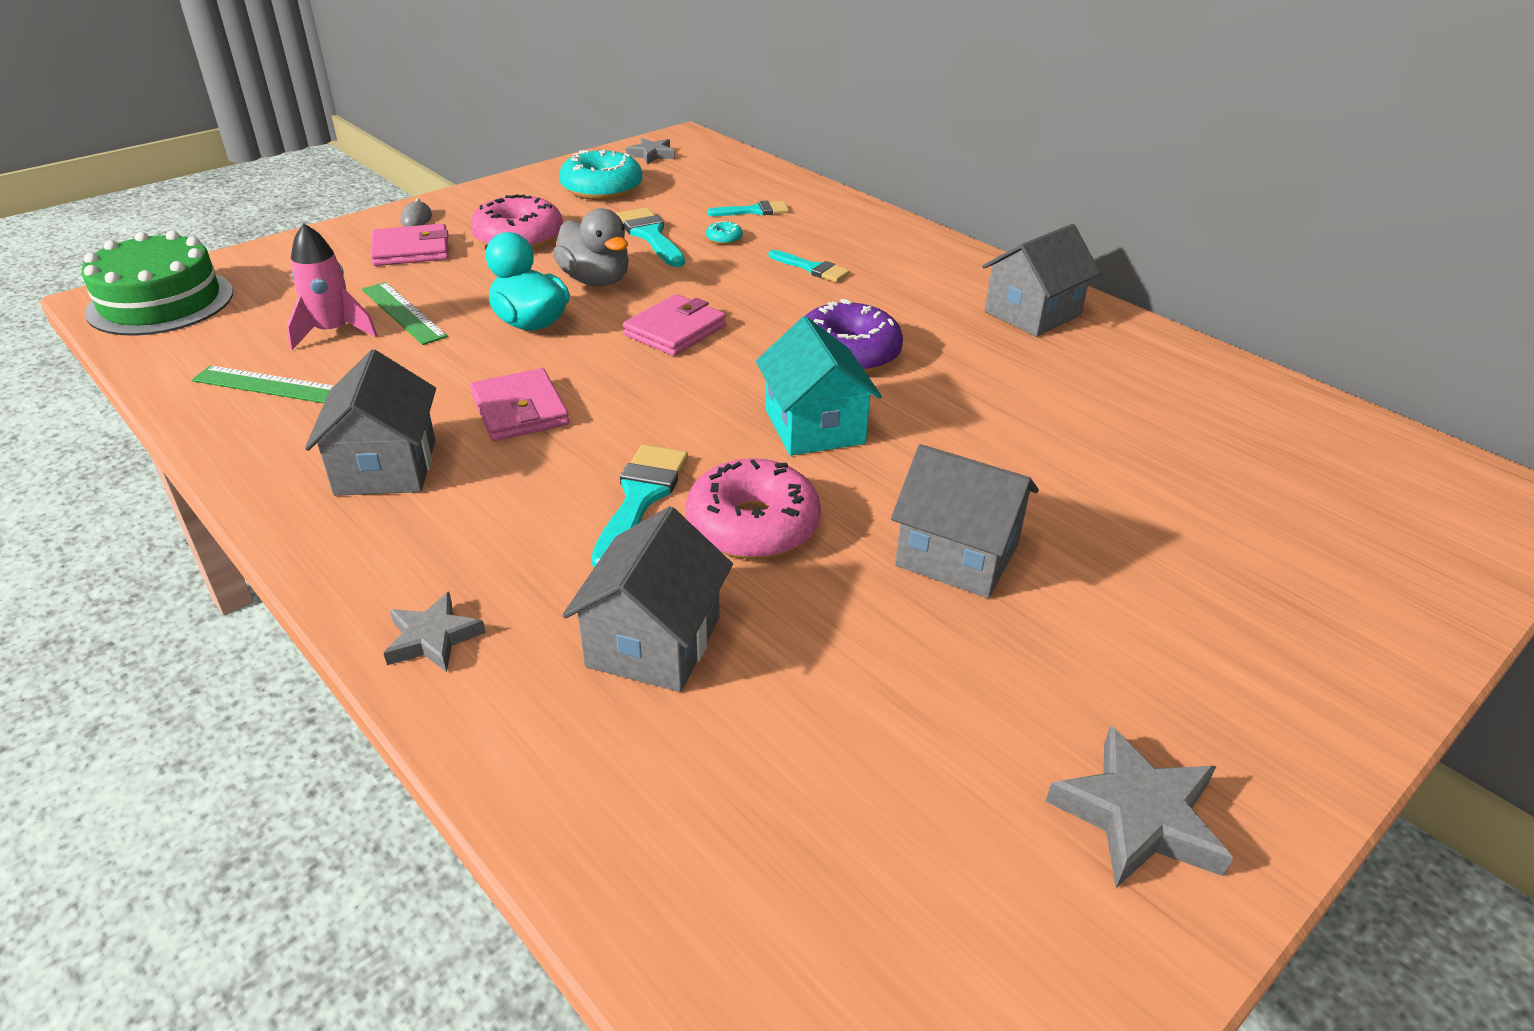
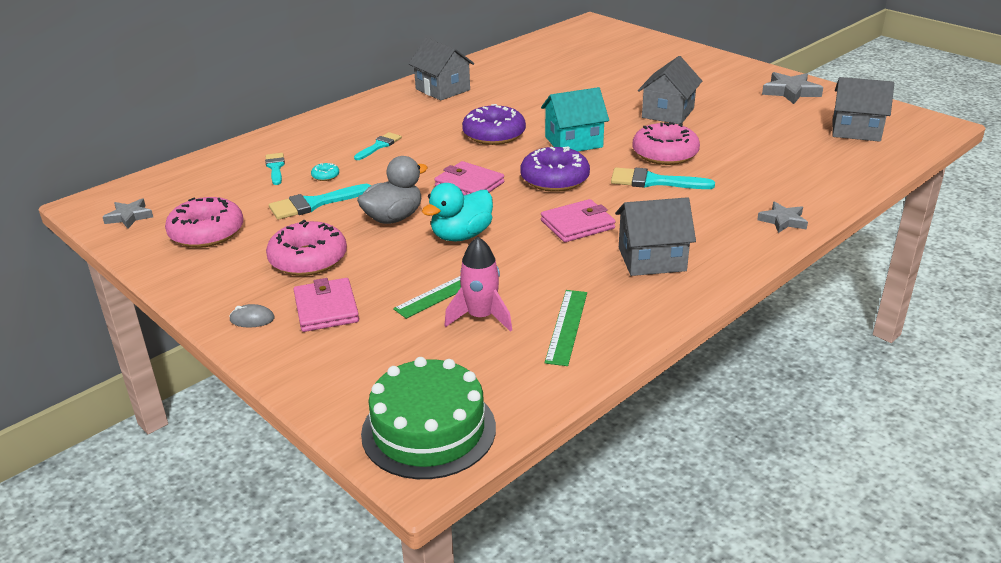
camera: 90 degrees left, 5 degrees down
turquoise donut [559,150,642,200] -> pink donut [165,197,243,248]
grey house [562,506,733,692] -> grey house moved to [833,77,894,142]
none -> purple donut [520,146,590,192]

